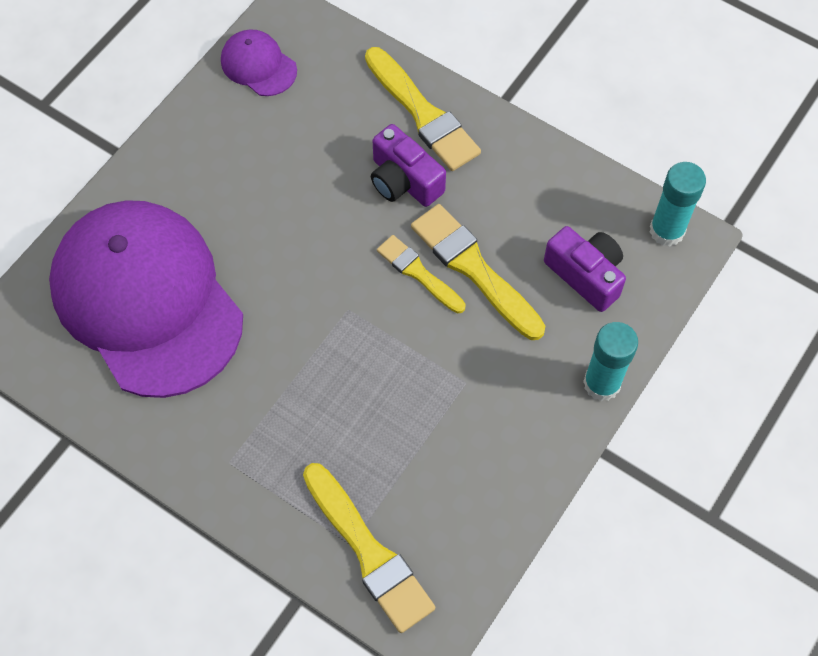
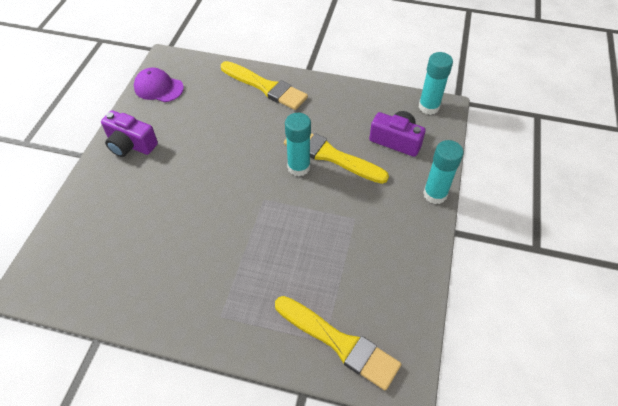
camera: 20 degrees left, 10 degrees down
purple cap [49,200,243,398] -> none
purple camera [371,124,446,207] -> purple camera moved to [101,110,158,157]
yellow brush [377,235,466,313] -> turquoise glue stick [285,113,311,176]

